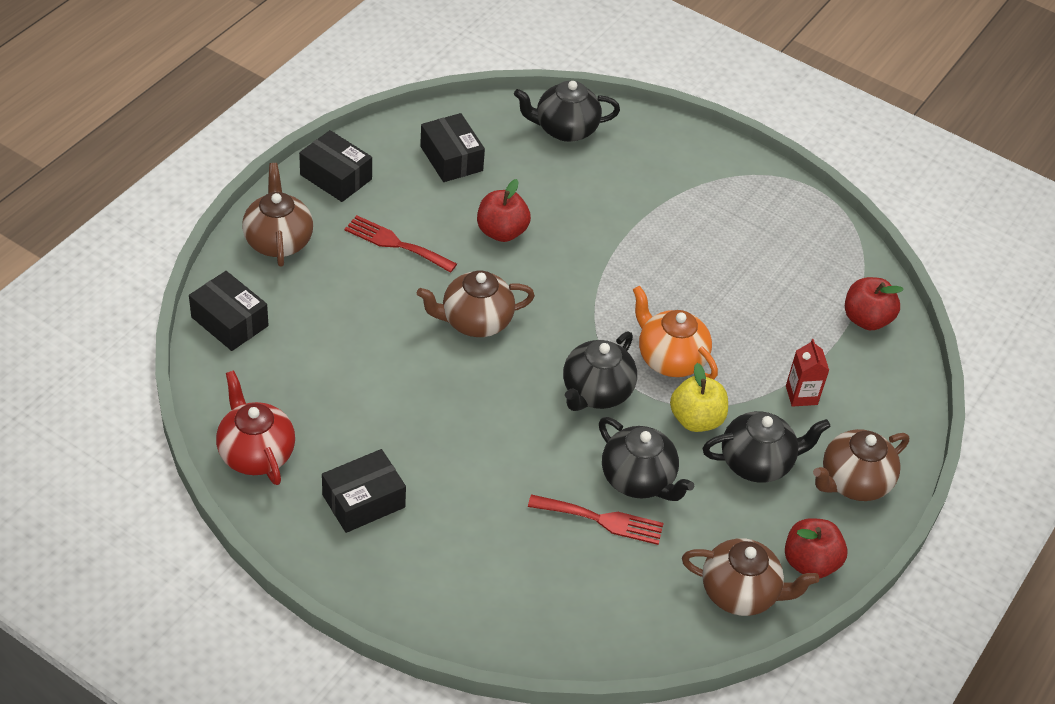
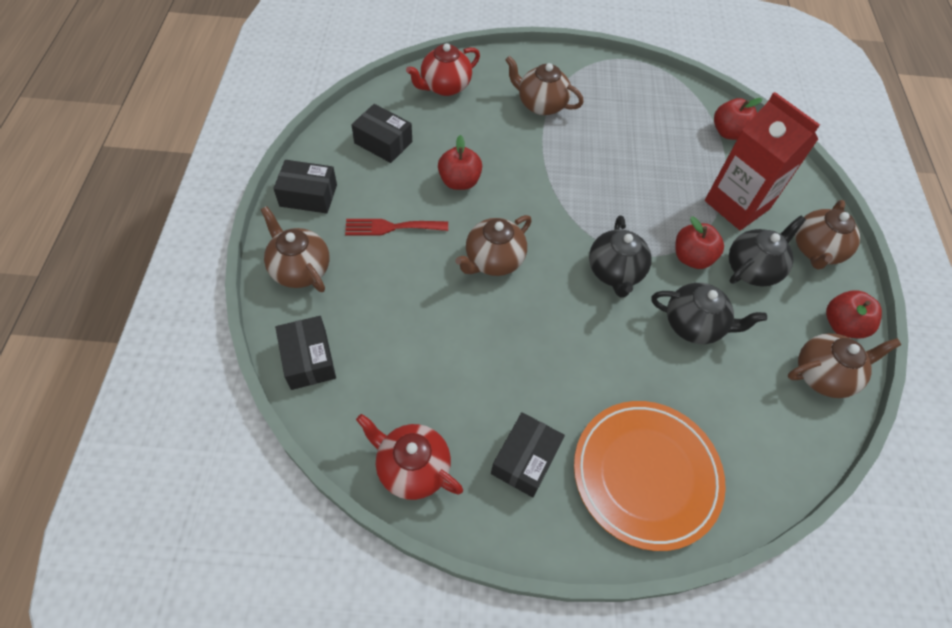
camera: 30 degrees left, 10 degrees up
black box [189,271,269,351] -> black box turned 60 degrees clockwise [275,316,336,390]
black teapot [514,80,620,142] -> red teapot [406,43,480,96]
red fork [528,494,664,545] -> none
orange teapot [633,286,718,379] -> none
yellow apple [670,363,728,432] -> red apple [675,216,724,269]
red carton [786,339,829,407] -> red carton [705,92,820,231], size x2.28
none -> brown teapot [505,56,584,115]
none -> orange plate [574,401,726,551]

